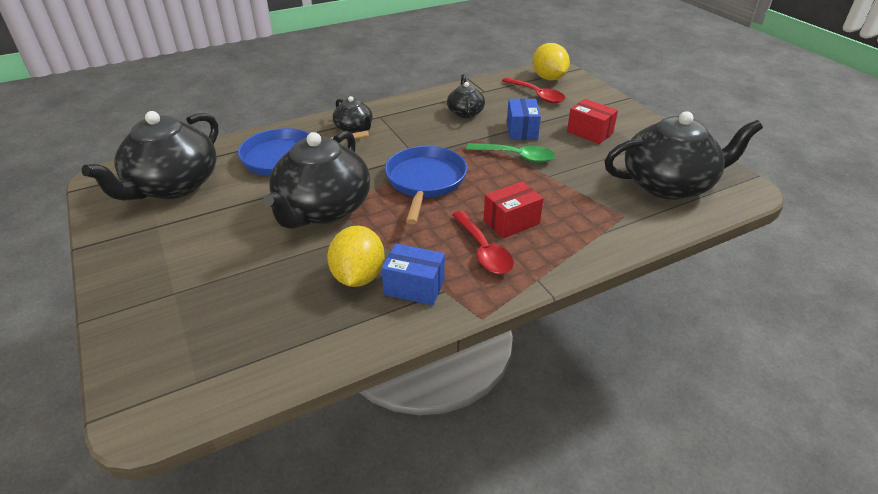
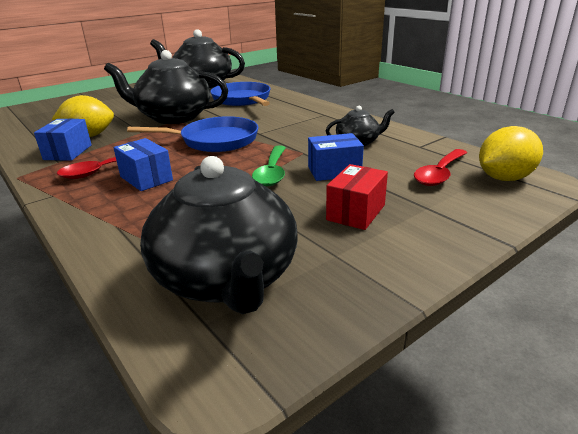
camera: 80 degrees right, 10 degrees down
black teapot [333,96,373,133] -> none
red box [484,181,544,238] -> blue box [113,138,173,191]

